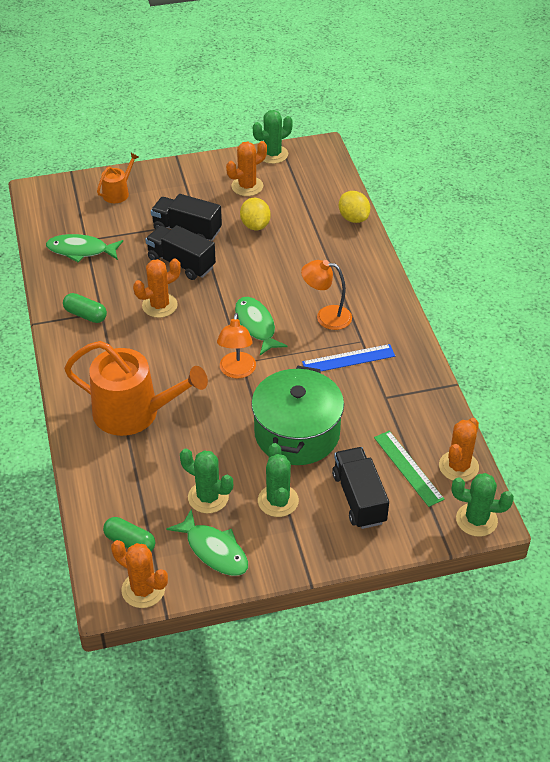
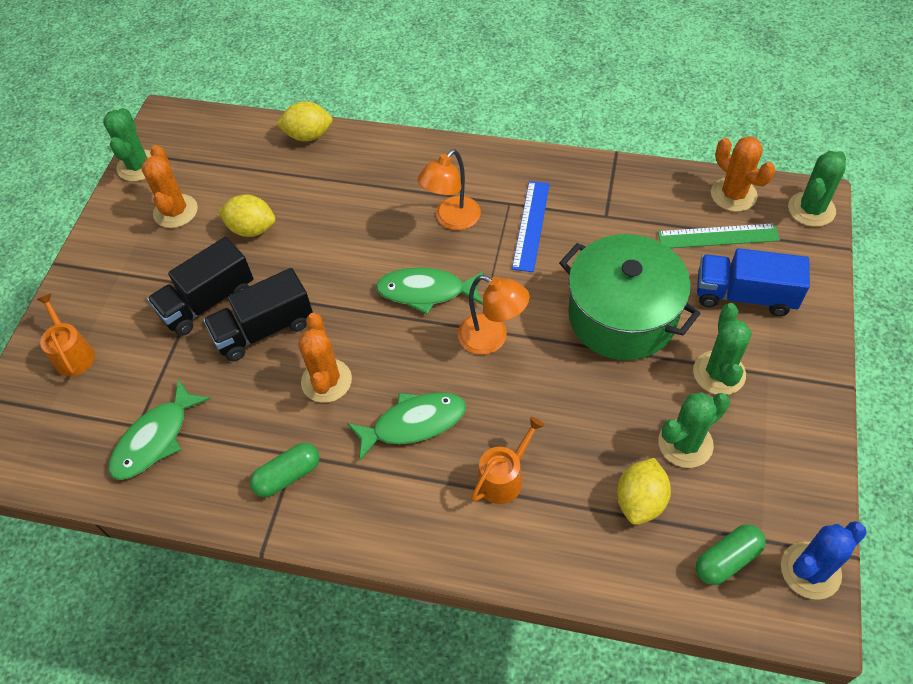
camera: 60 degrees left, 10 degrees up
orange watering can [64,341,208,436] -> orange watering can [471,417,544,504], size x0.48
orange cactus [111,540,168,608] -> blue cactus [781,521,867,600]
green fish [166,509,248,576] -> green fish moved to [347,393,466,461]
green cactus [258,443,299,517] -> green cactus turned 75 degrees clockwise [693,303,752,395]
black truck [332,447,389,529] -> blue truck [697,248,810,316]
none -> yellow lemon [617,458,671,525]

